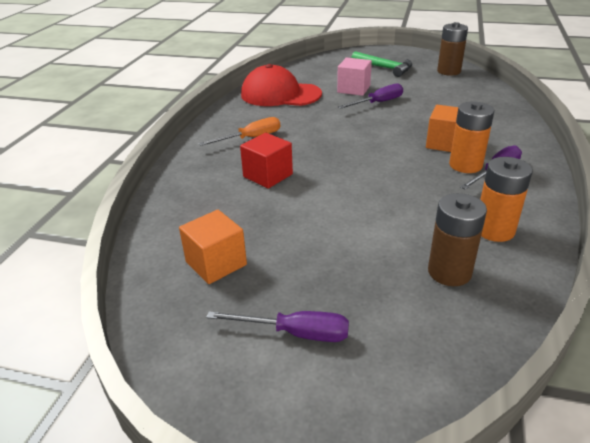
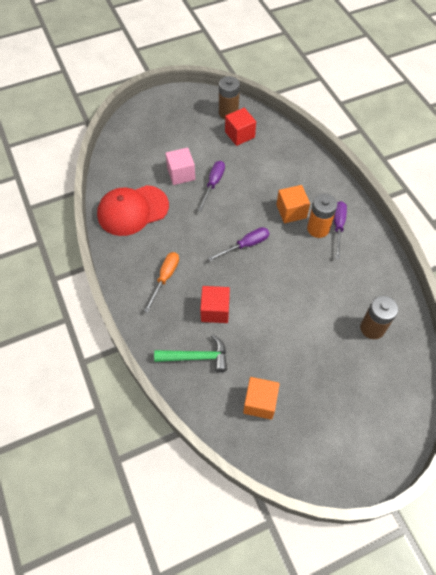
camera: 40 degrees left, 25 degrees up
purple screwdriver [206,311,349,342] -> purple screwdriver moved to [208,227,269,261]
green hammer [352,51,412,77] -> green hammer moved to [154,335,227,372]
orange battery [480,157,533,242] -> none
none -> red cube [225,108,256,146]

